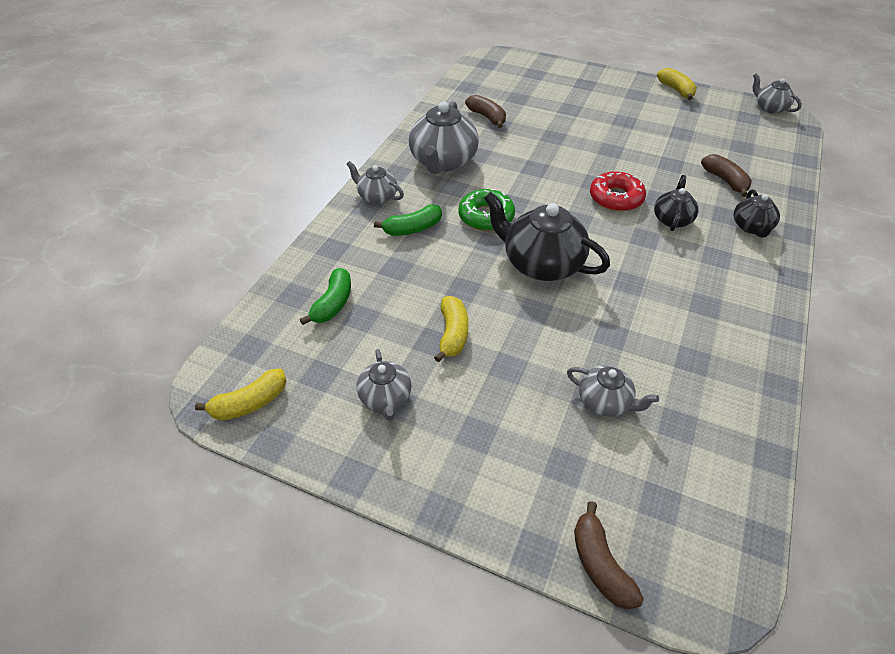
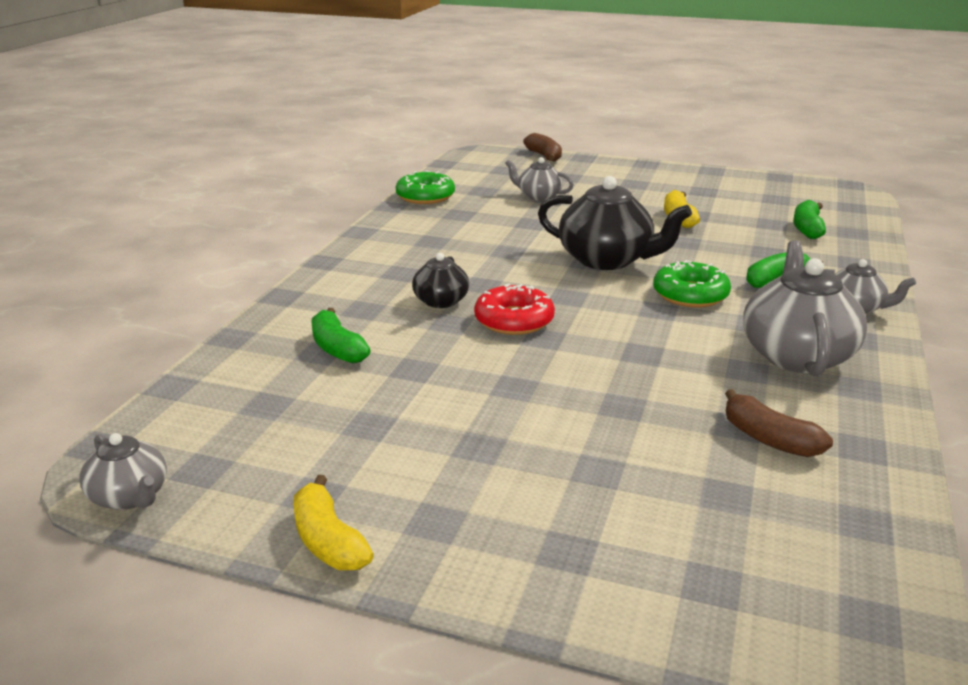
camera: 175 degrees right, 20 degrees down
yellow banana [195,368,286,421] -> none
grey teapot [357,349,412,421] -> none
brown banana [701,154,752,197] -> green banana [312,308,371,363]
black teapot [734,189,780,237] -> none
none -> green donut [396,171,455,204]

